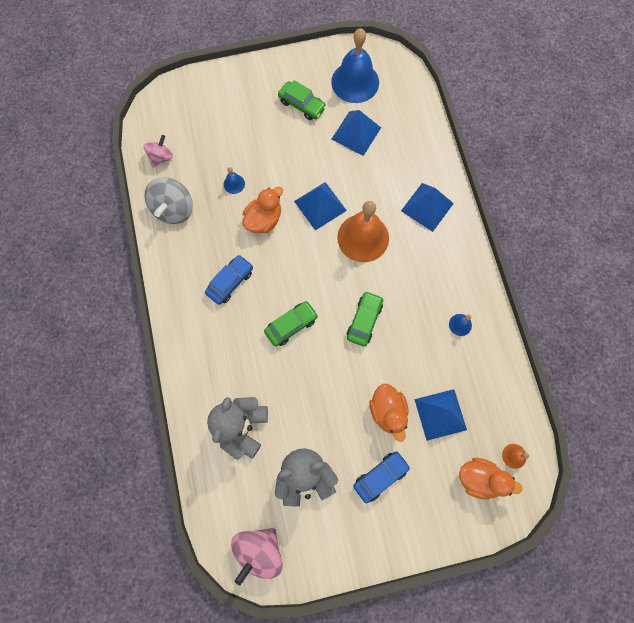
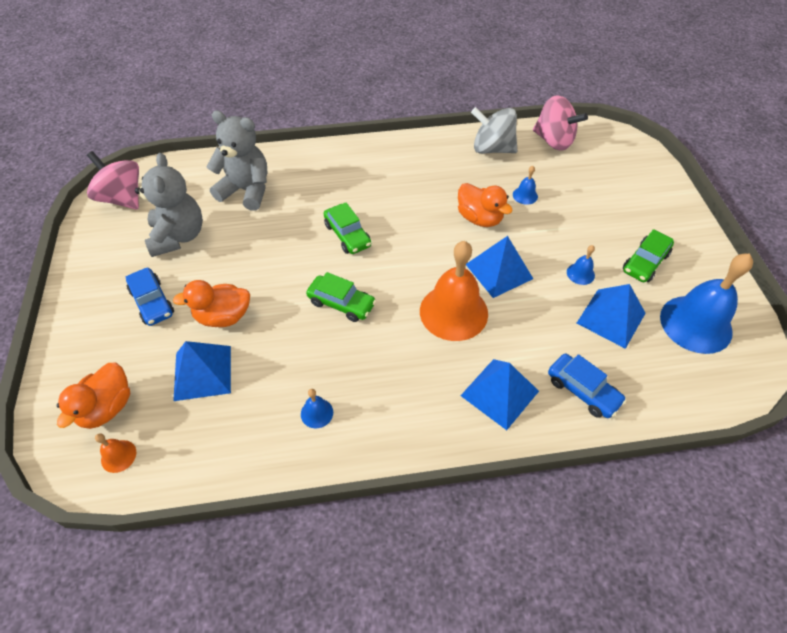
camera: 95 degrees right, 20 degrees down
pink spinning top [144,135,173,167] -> pink spinning top [533,95,588,151], size x1.64
blue car [205,255,253,305] -> blue car moved to [548,354,626,418]
none -> blue bell [567,245,595,285]

